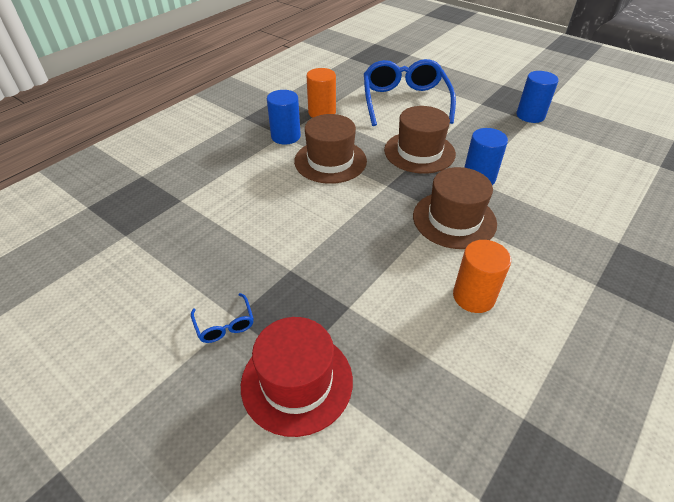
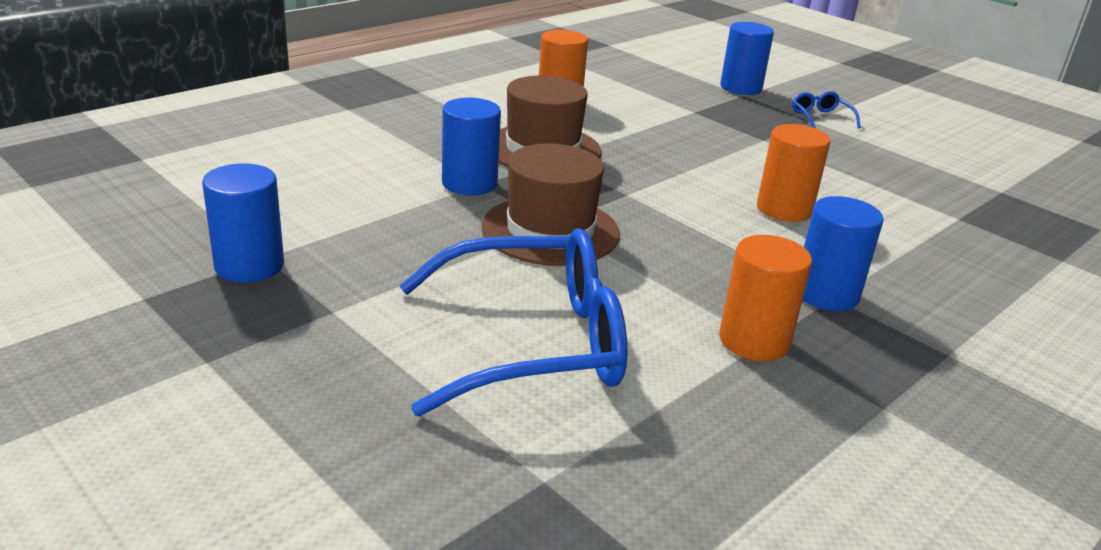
camera: 175 degrees left, 15 degrees down
red hat [241,317,353,437] -> blue cylinder [720,22,774,95]
brown hat [294,114,367,184] -> none
blue glasses [364,59,456,126] -> blue glasses turned 105 degrees counterclockwise [399,228,628,416]
none -> orange cylinder [757,124,830,222]

